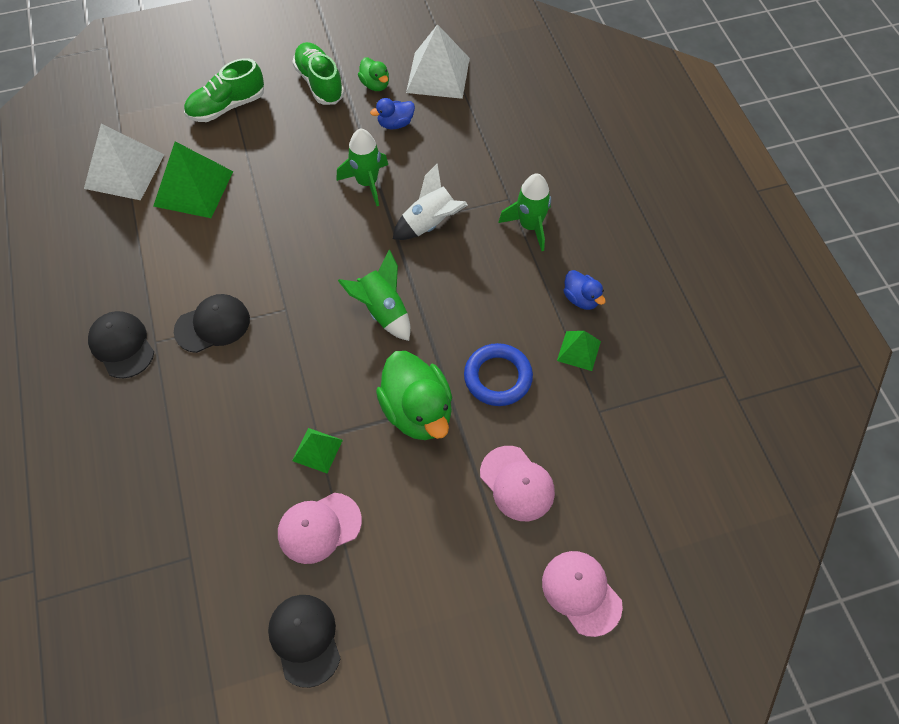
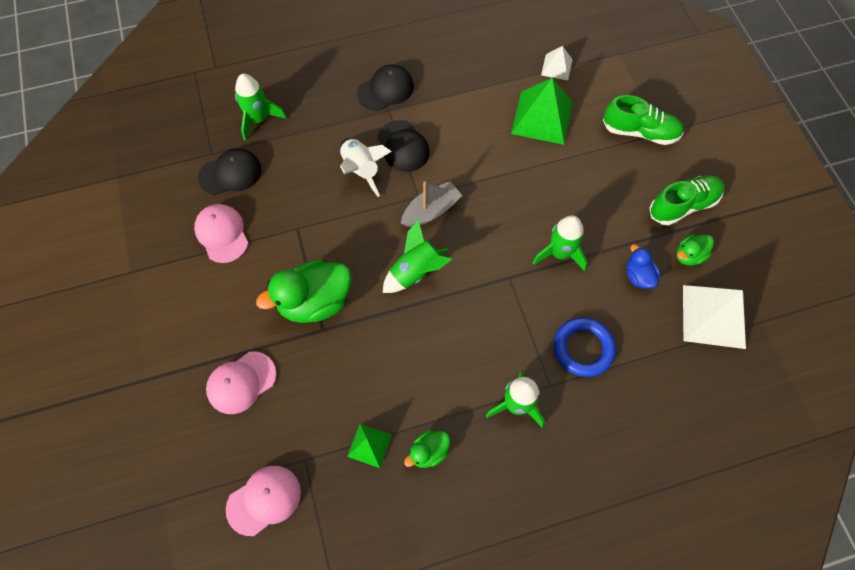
camera: 90 degrees right, 5 degrees up
white pyramid [84,124,165,200] -> white pyramid [541,46,573,80], size x0.53
green shoe [184,58,264,122] -> green shoe turned 135 degrees clockwise [603,95,684,145]
black cap [268,595,341,688] -> black cap moved to [198,148,262,195]
green pyramid [292,428,343,473] -> none
white rocket [393,163,468,240] -> white rocket moved to [340,138,392,197]
blue ring [464,343,533,406] -> blue ring moved to [554,317,616,377]
pink cap [542,551,623,637] -> pink cap moved to [226,466,301,536]
blue duck [564,270,606,310] -> green duck [404,430,450,468]
none -> green rocket [235,74,286,141]
none -> grey boat [401,181,463,227]

